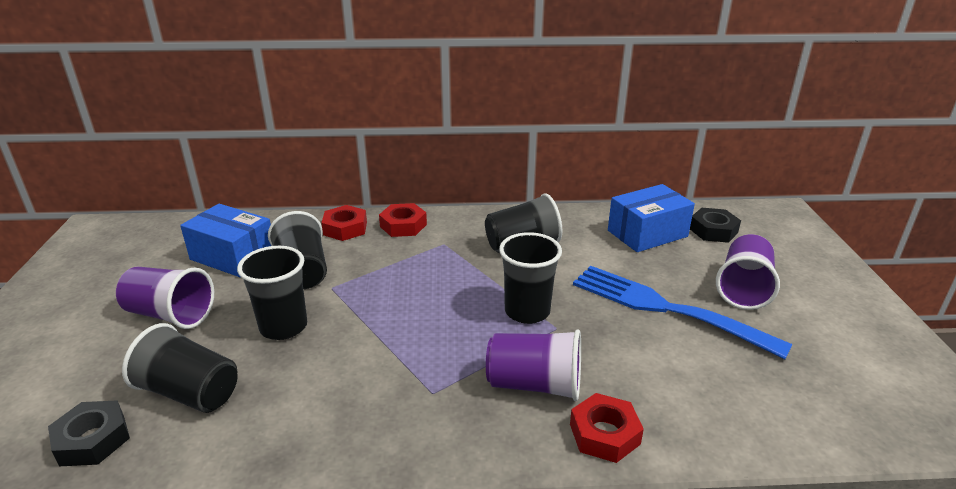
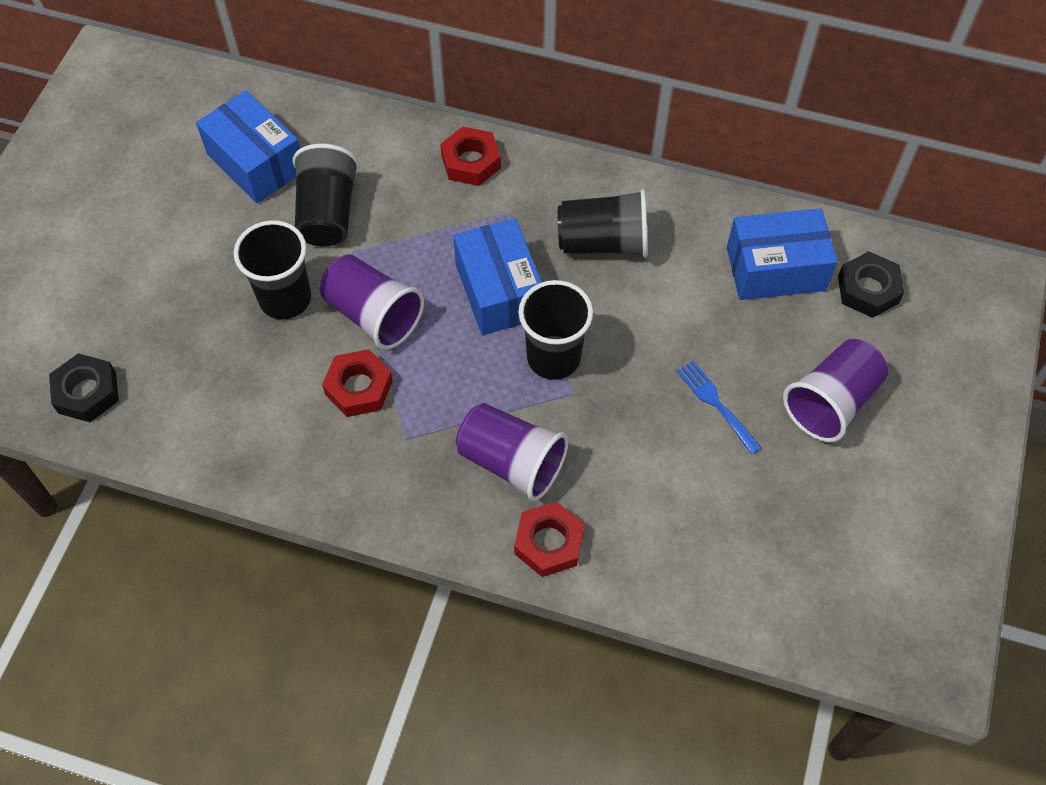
camera: 20 degrees right, 30 degrees up
purple cup [116,267,214,329] -> purple cup moved to [320,254,424,350]
black cup [122,323,238,413] -> none
red nut [321,205,367,241] -> red nut moved to [322,349,393,417]
blue fork [573,266,793,359] -> blue fork [677,361,762,455], size x0.45
none -> blue box [453,218,542,335]

